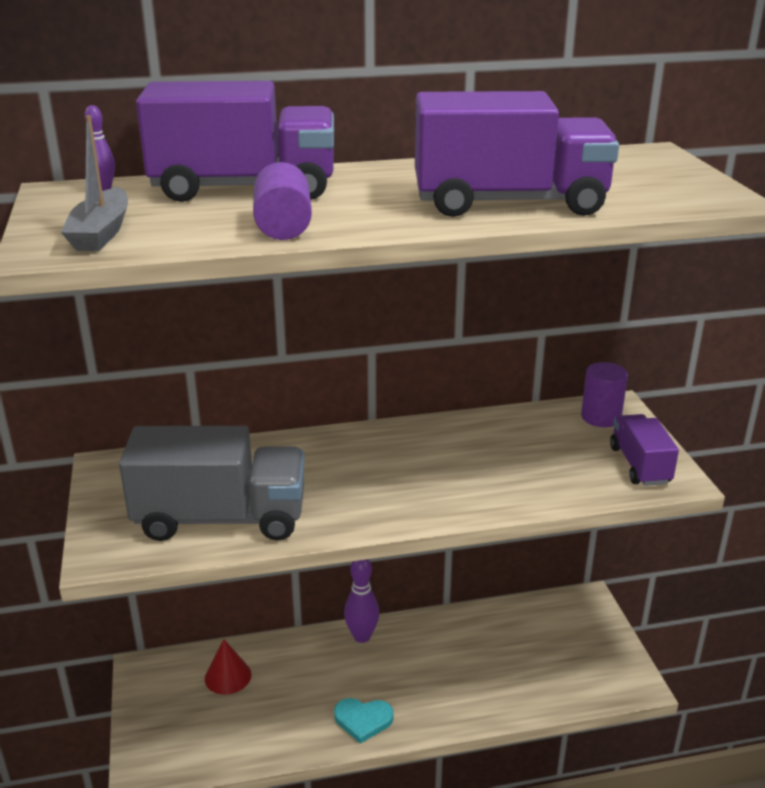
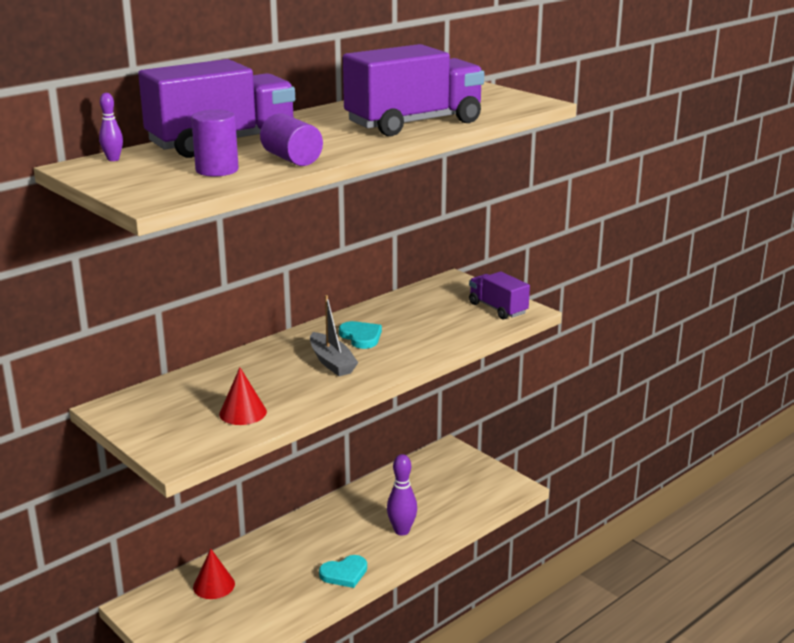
camera: 30 degrees left, 5 degrees down
grey boat [61,115,128,251] -> grey boat moved to [310,295,358,376]
grey truck [119,426,305,541] -> red cone [219,367,267,425]
purple bowling pin [344,559,379,643] -> purple bowling pin moved to [387,454,417,536]
purple cylinder [581,362,628,427] -> purple cylinder moved to [191,110,239,177]
none -> turquoise heart [339,321,382,349]

